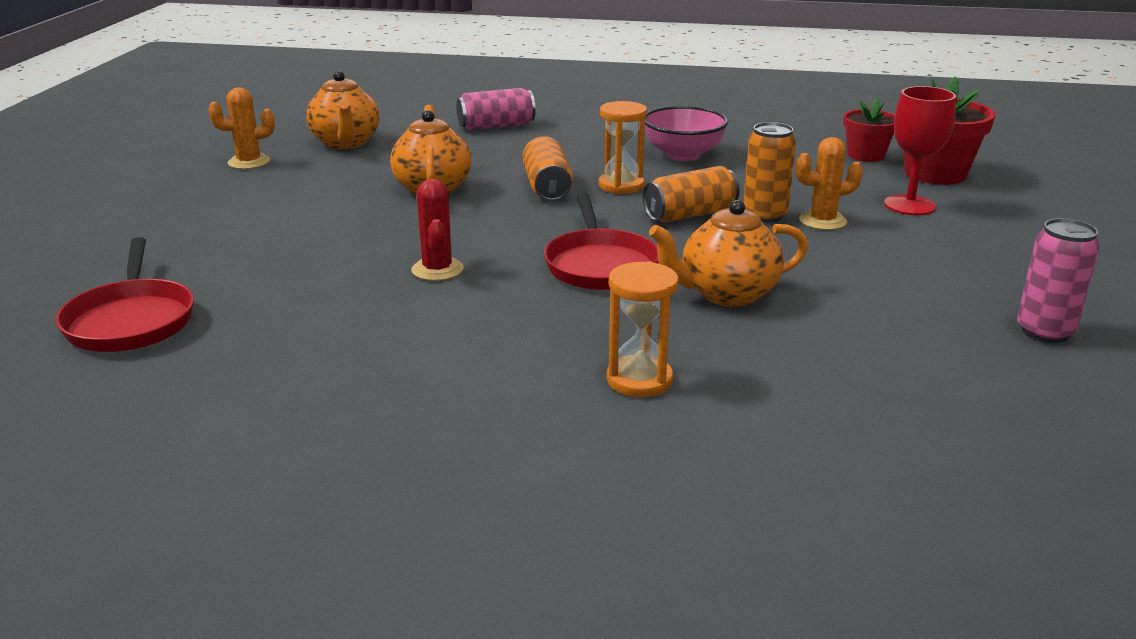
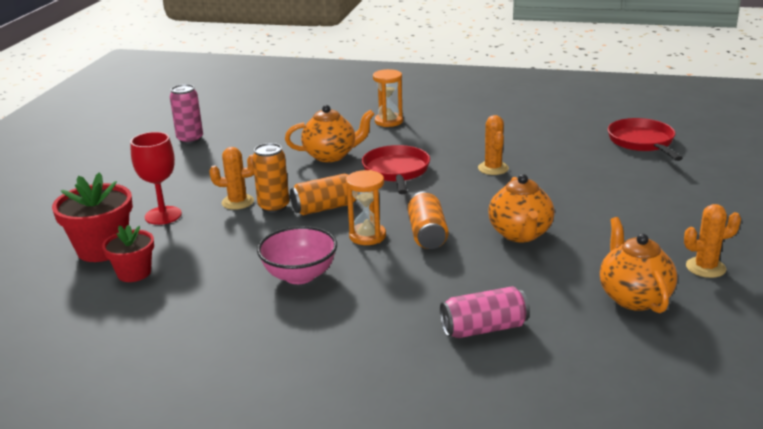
camera: 175 degrees left, 0 degrees up
red cactus [411,179,463,281] -> orange cactus [478,115,509,175]

